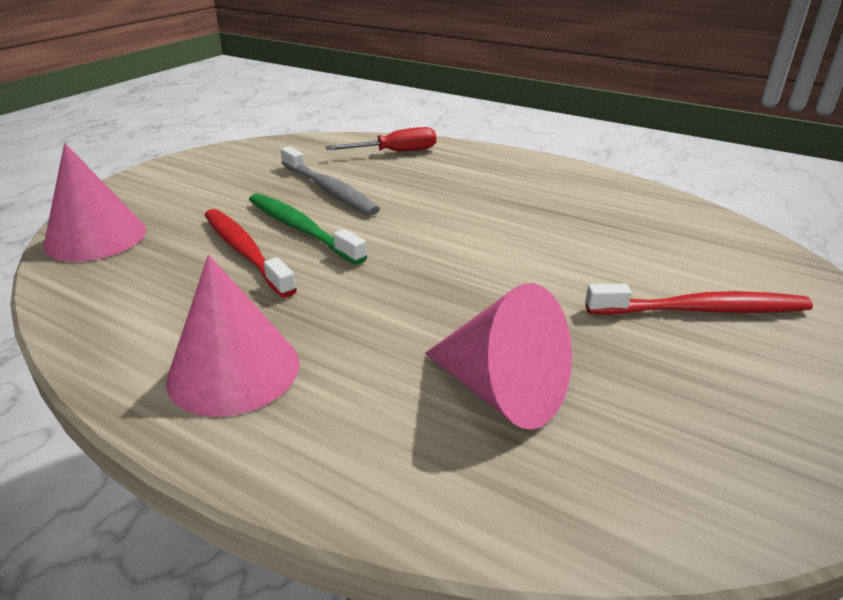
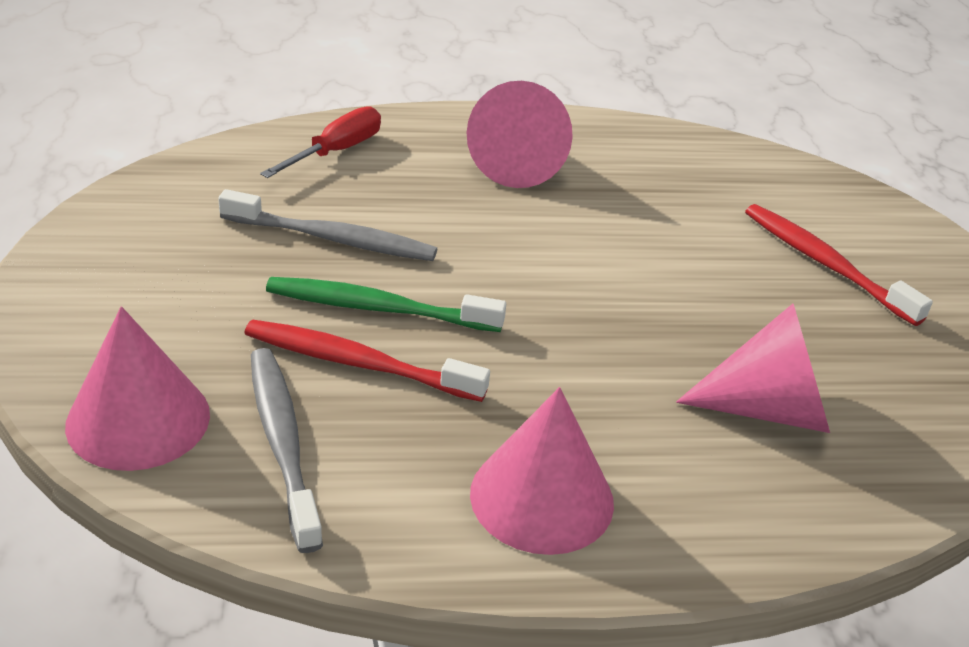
camera: 40 degrees left, 5 degrees up
red toothbrush [586,284,813,315] -> red toothbrush turned 90 degrees counterclockwise [745,204,933,326]
none -> grey toothbrush [251,348,323,553]
none -> pink cone [467,81,573,188]

